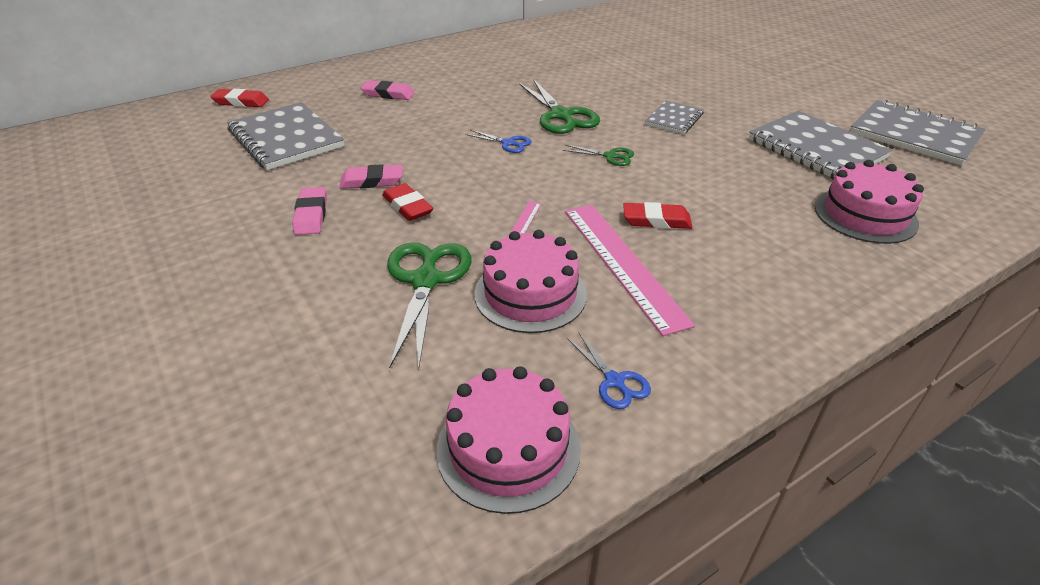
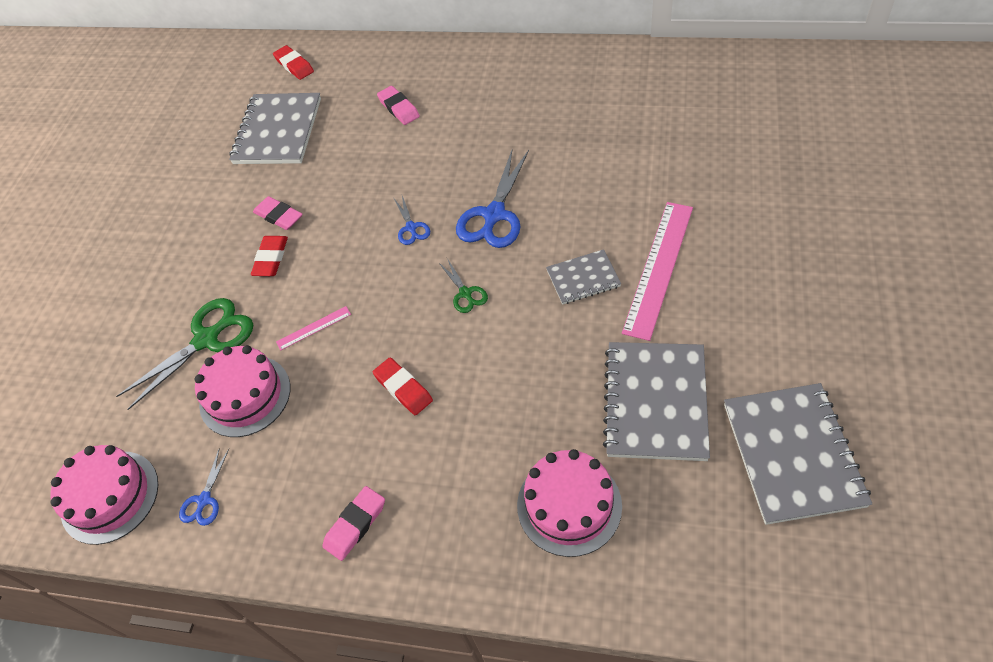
camera: 50 degrees right, 15 degrees up
pink eraser [292,187,327,235] -> pink eraser moved to [323,486,385,561]
green scissors [519,79,600,134] -> blue scissors [456,150,529,248]
pink ruler [565,205,695,336] -> pink ruler moved to [622,202,693,341]

